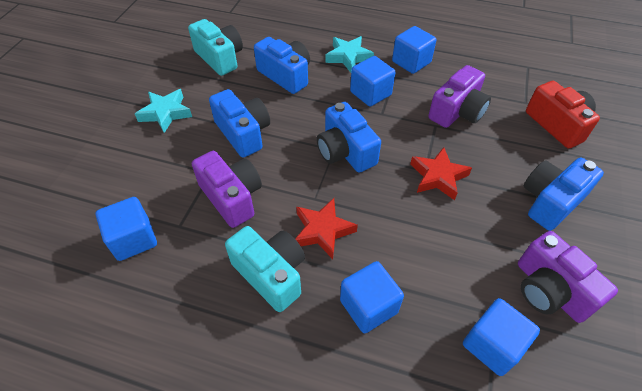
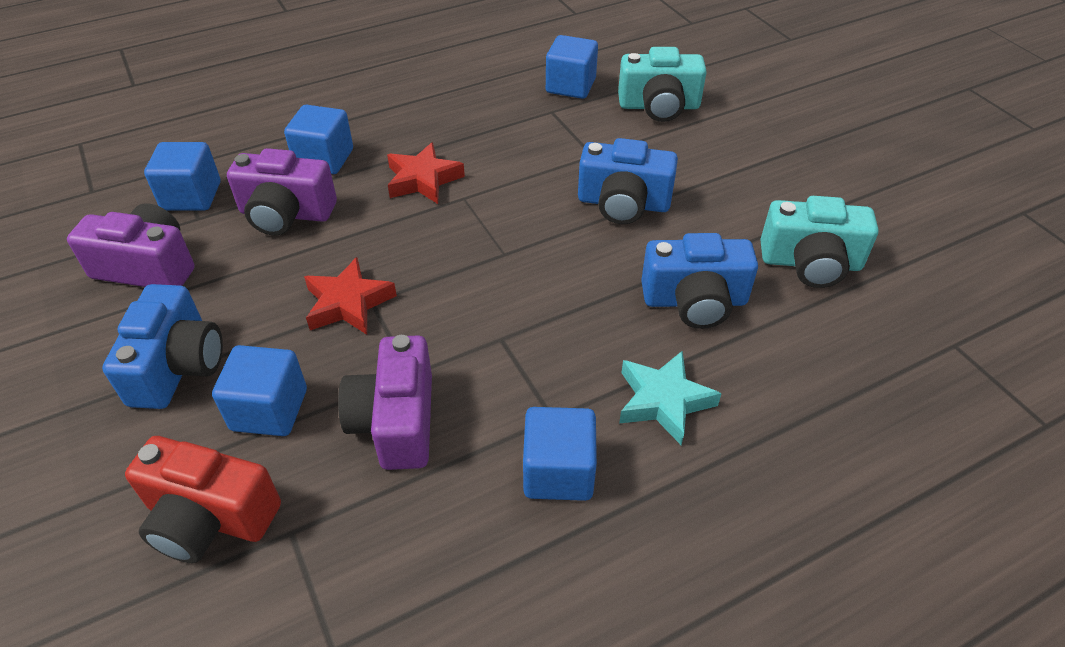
camera: 135 degrees right, 5 degrees down
turquoise star [135,89,192,133] -> none
purple camera [192,151,262,228] -> purple camera moved to [227,148,337,235]
turquoise camera [225,226,305,312] -> turquoise camera moved to [618,47,707,122]
blue camera [317,102,381,173] -> none
blue cube [350,56,395,107] -> blue cube moved to [212,345,307,436]

